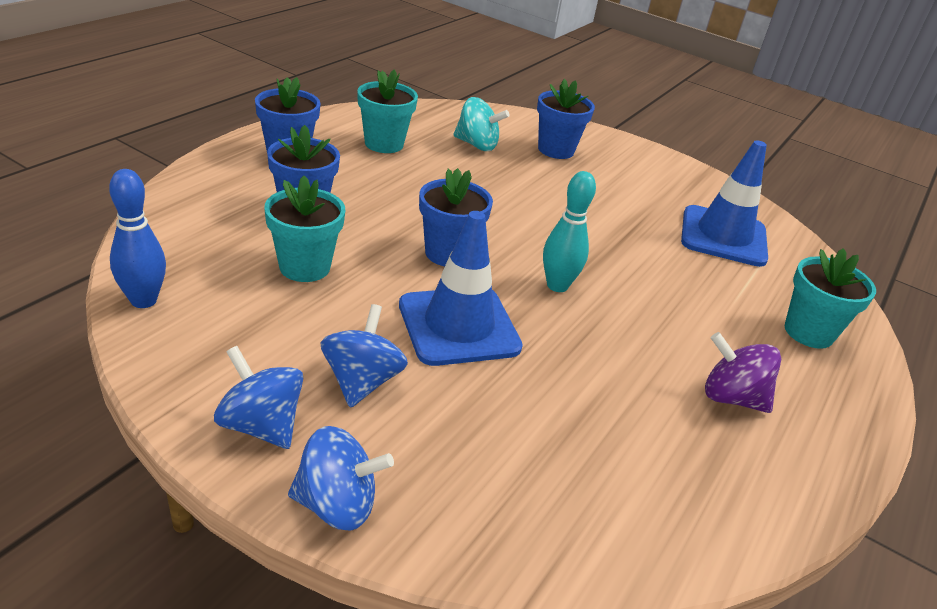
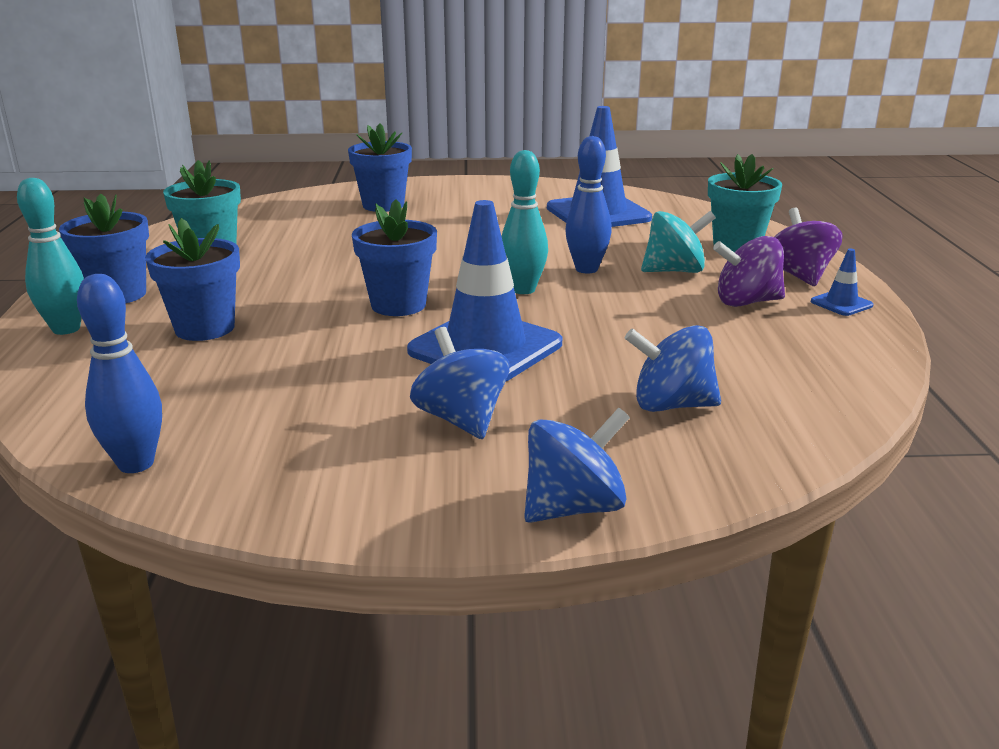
camera: 30 degrees left, 10 degrees down
blue spinning top [214,346,303,449] -> blue spinning top moved to [625,325,721,412]
turquoise flower pot [264,176,345,282] -> none
turquoise spinning top [453,97,510,151] -> turquoise spinning top moved to [641,211,716,273]
none -> turquoise bowling pin [17,178,84,335]
none -> blue bowling pin [565,136,612,273]
none -> purple spinning top [774,208,843,286]
none -> blue traffic cone [811,249,873,316]

